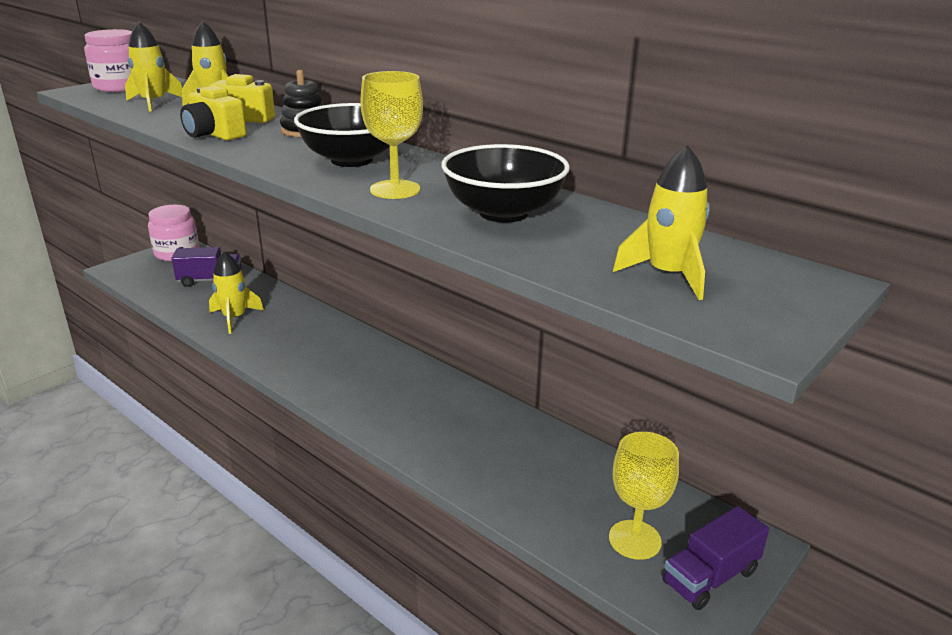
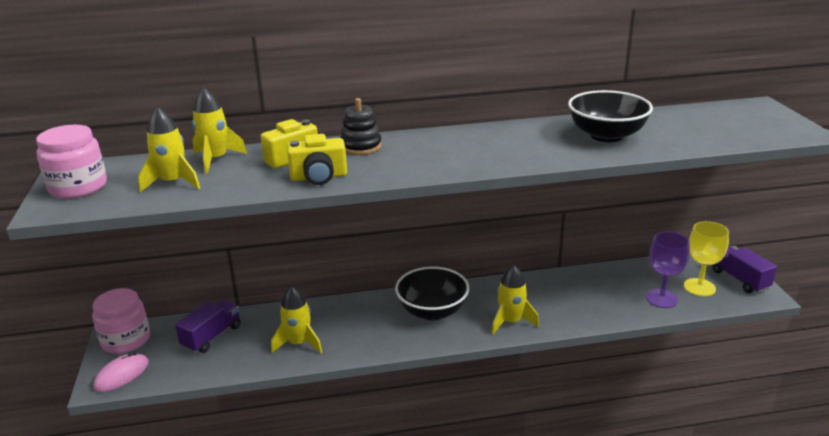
camera: 50 degrees left, 0 degrees up
black bowl [294,103,390,167] -> black bowl moved to [395,267,469,320]
yellow goblet [360,71,423,199] -> none
yellow rocket [613,145,710,300] -> yellow rocket moved to [491,265,539,335]
purple truck [662,506,769,610] -> purple truck turned 150 degrees clockwise [712,247,777,293]
none -> pink mouse [93,351,149,392]
none -> purple goblet [646,232,690,308]

